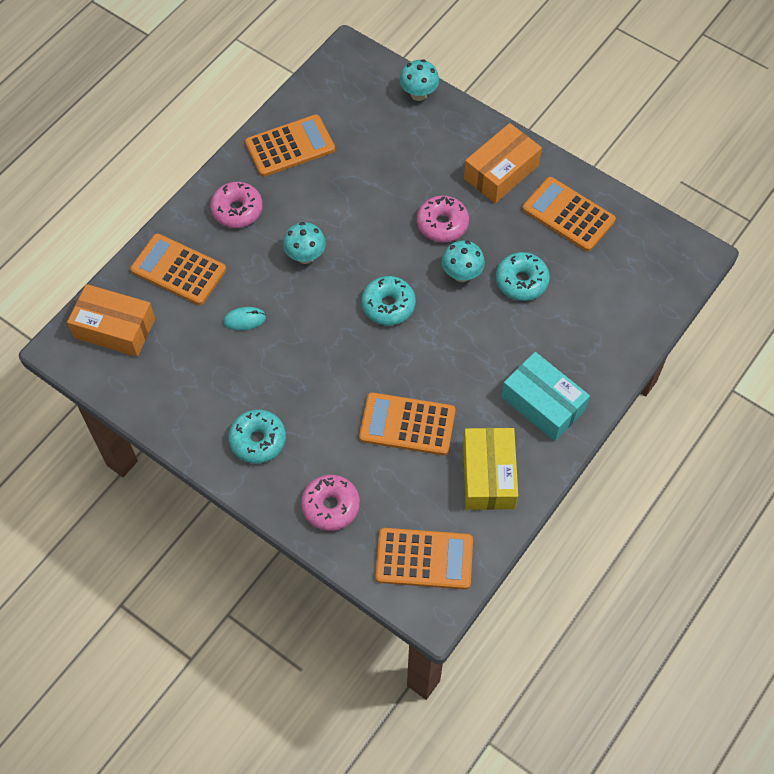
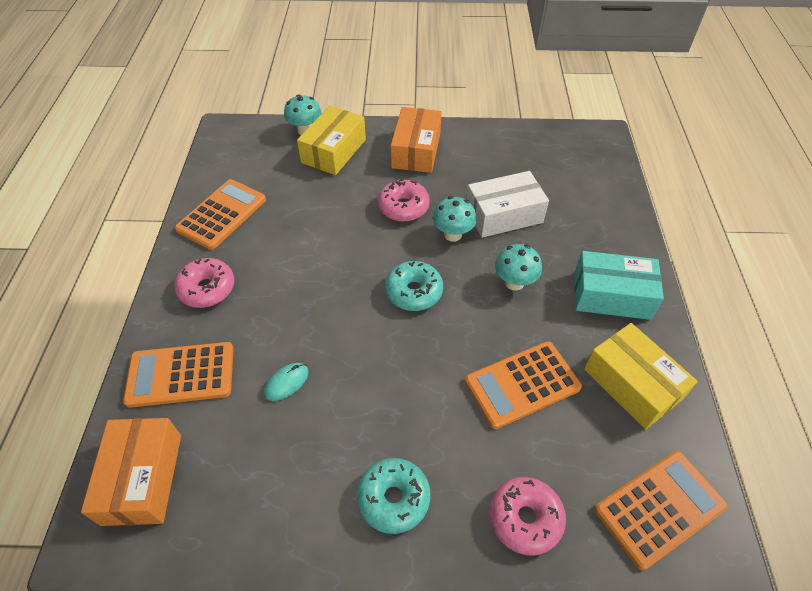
camera: 35 degrees left, 10 degrees down
orange box [67,284,155,357] -> orange box turned 75 degrees counterclockwise [81,418,181,526]
turquoise mushroom [283,222,326,264] -> turquoise mushroom moved to [495,244,542,291]
turquoise donut [496,252,550,301] -> white box [466,171,549,238]
orange calculator [522,177,616,252] -> none
none -> yellow box [297,106,366,175]

